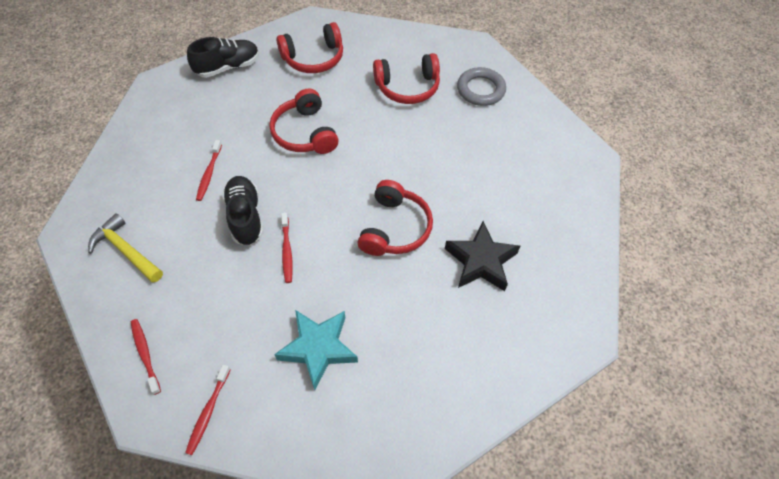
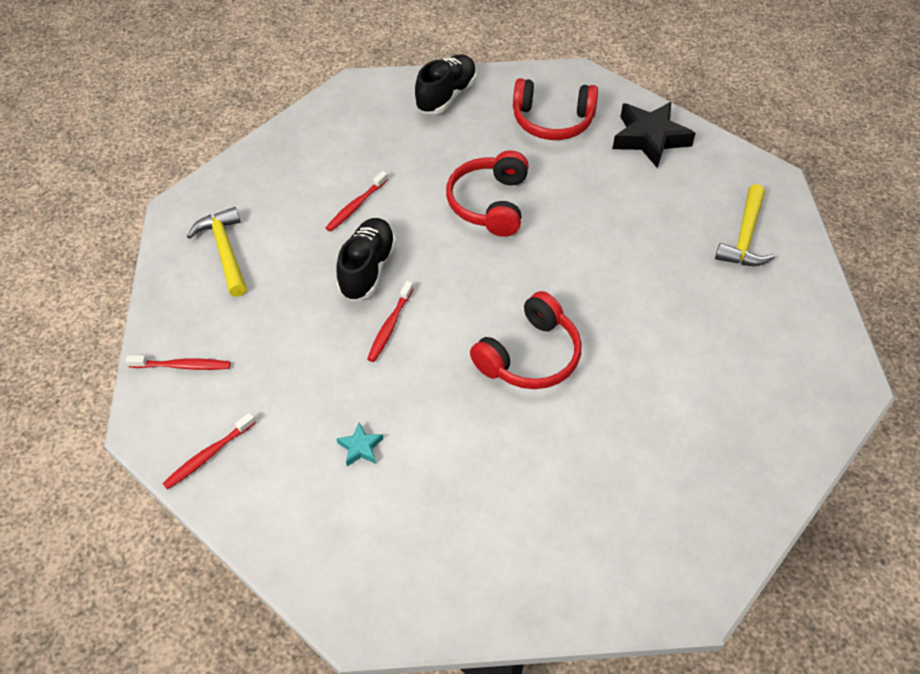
camera: 30 degrees right, 5 degrees down
red toothbrush [131,319,161,395] -> red toothbrush turned 90 degrees clockwise [126,355,230,370]
black shoe [187,37,259,78] -> black shoe turned 60 degrees counterclockwise [415,54,477,114]
turquoise star [274,310,358,390] -> turquoise star [336,423,383,466], size x0.45
red headphones [373,53,440,104] -> none
black star [445,221,520,291] -> black star moved to [612,102,696,168]
grey ring [457,67,506,106] -> yellow hammer [715,184,775,266]

